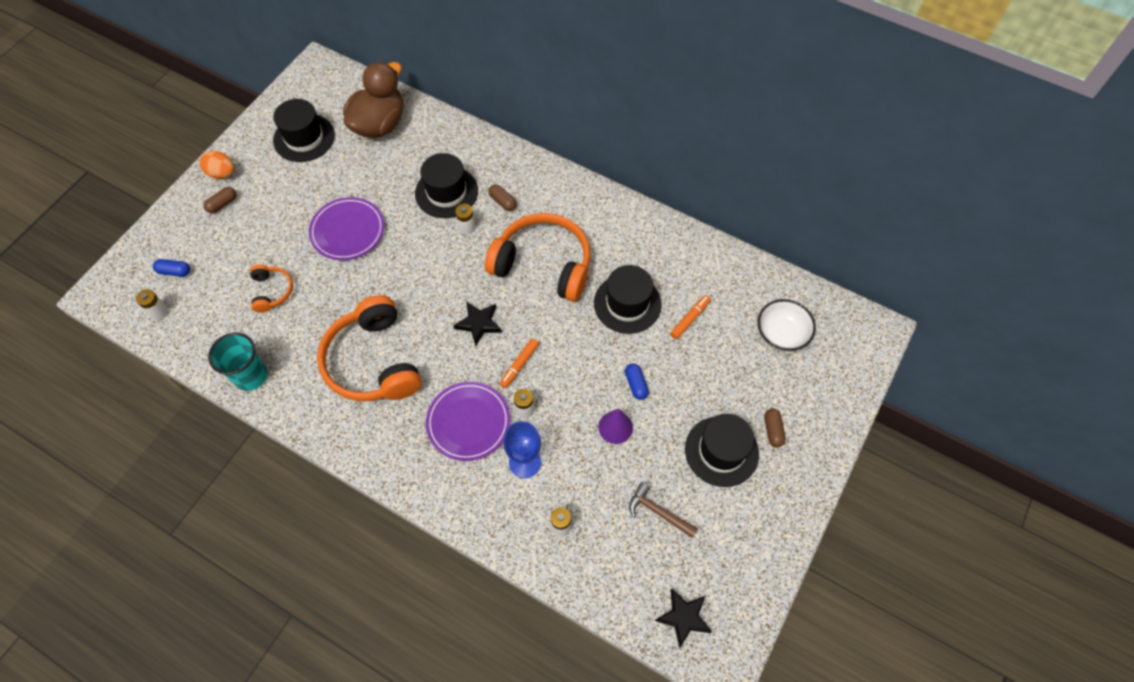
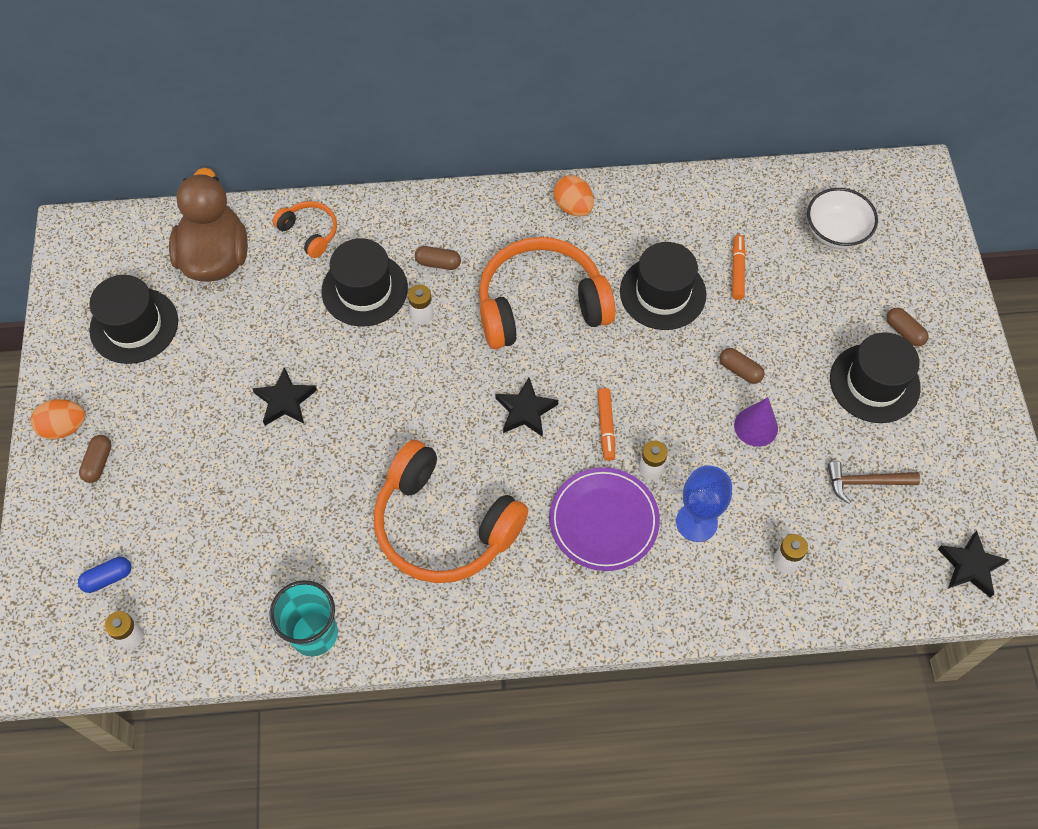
camera: 35 degrees left, 0 degrees up
orange headphones [250,265,293,313] -> orange headphones moved to [273,201,337,258]
purple plate [309,197,385,260] -> black star [252,367,317,426]
blue capsule [625,364,649,400] -> brown capsule [719,348,765,384]
none -> orange egg [554,175,594,217]

